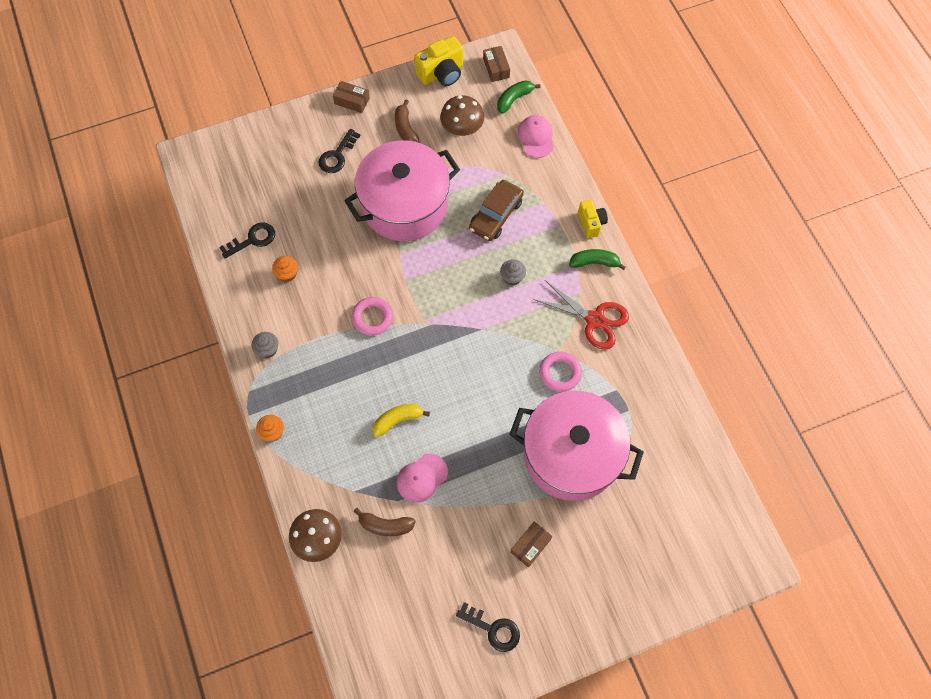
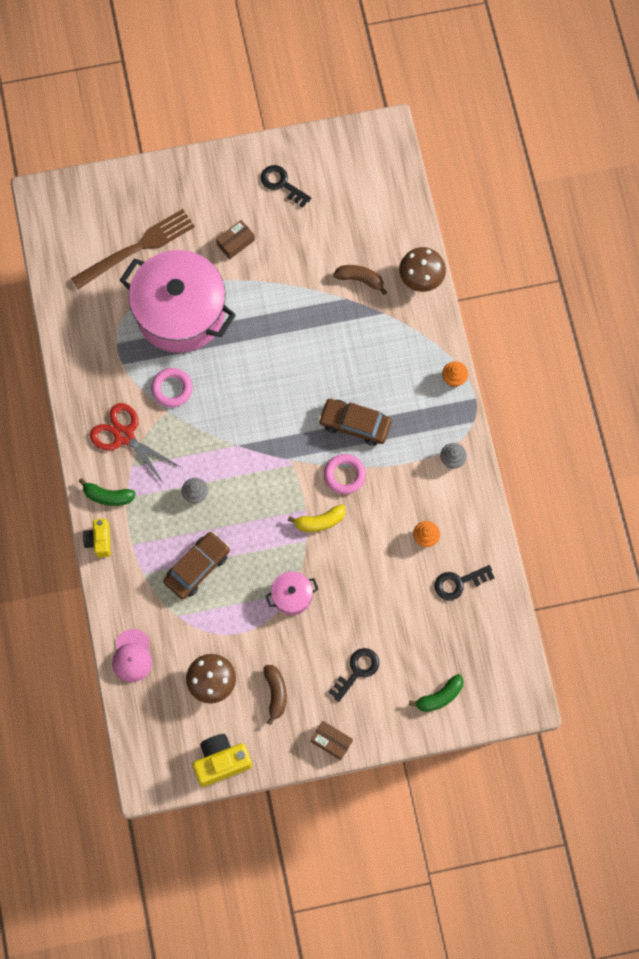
camera: 170 degrees left, 5 degrees up
pink pot [344,140,460,241] -> pink pot [266,571,318,615], size x0.42
yellow banana [372,404,430,437] -> yellow banana moved to [288,505,346,532]
pink cap [397,453,448,503] -> none
brown box [483,46,510,82] -> none
green banana [497,80,540,114] -> green banana moved to [409,674,463,712]
none -> brown fork [71,209,195,289]
none -> brown car [318,399,392,446]

